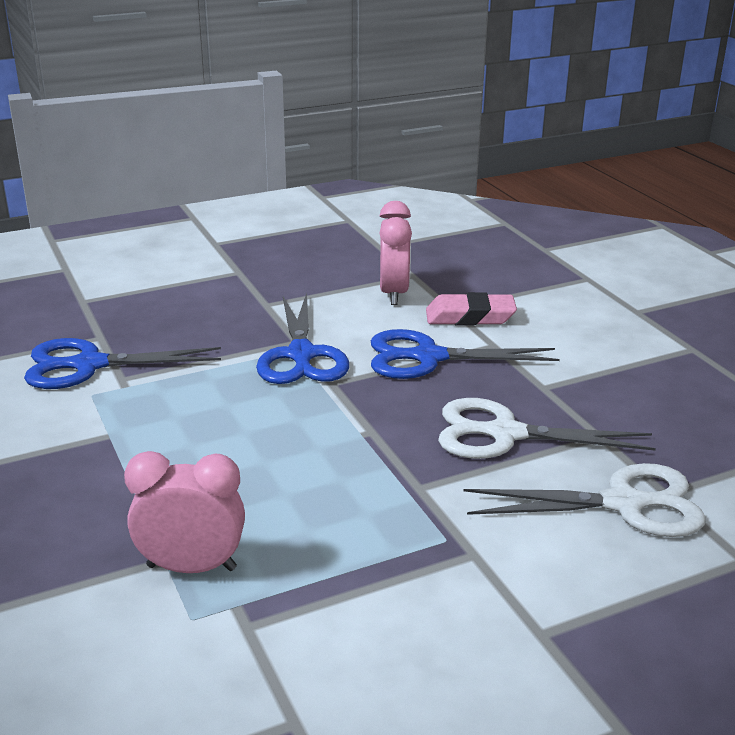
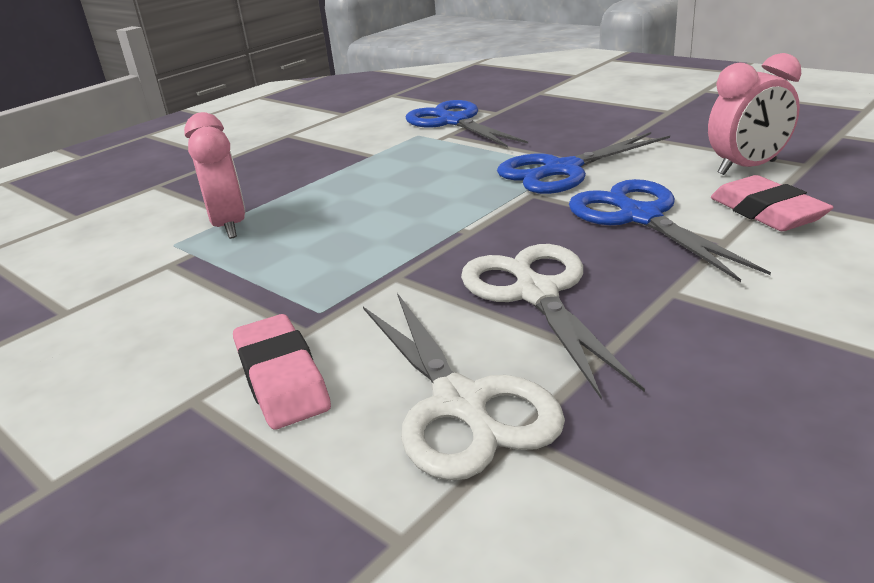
camera: 70 degrees right, 0 degrees up
none -> pink eraser [233,314,331,429]

